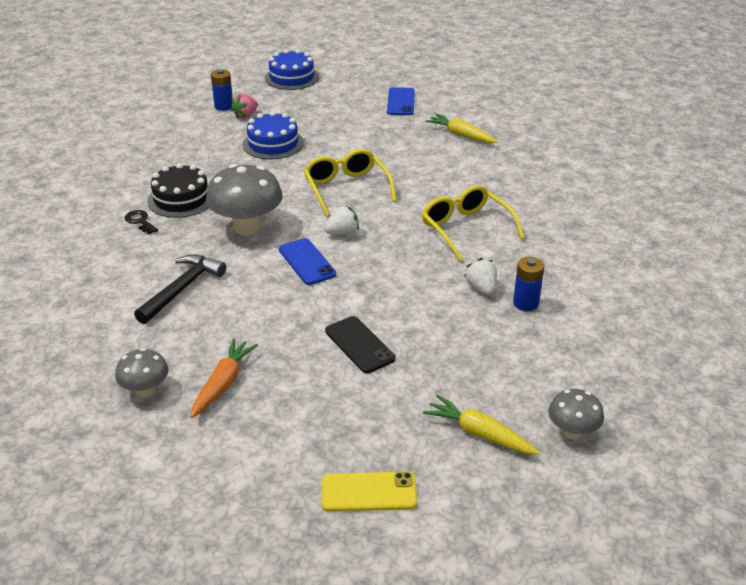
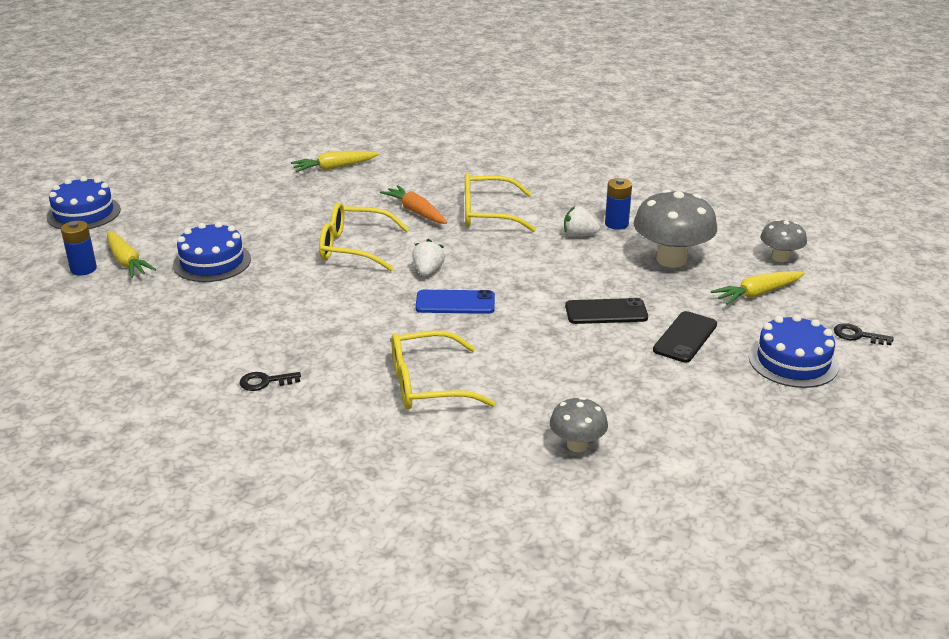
camera: 60 degrees left, 5 degrees down
black hammer [134,254,226,324] -> yellow glasses [391,331,495,410]
black cake [147,163,209,218] -> none
orange carrot [191,338,258,418] -> orange carrot moved to [380,185,447,224]
grey mushroom [206,164,283,235] -> grey mushroom moved to [634,189,717,268]
pink strawberry [231,94,258,119] -> yellow carrot [107,231,156,278]
yellow phone [322,472,417,512] -> blue cake [748,314,839,388]
blue phone [387,87,415,115] -> none
none -> black phone [653,311,717,363]
none -> black key [834,323,894,345]

